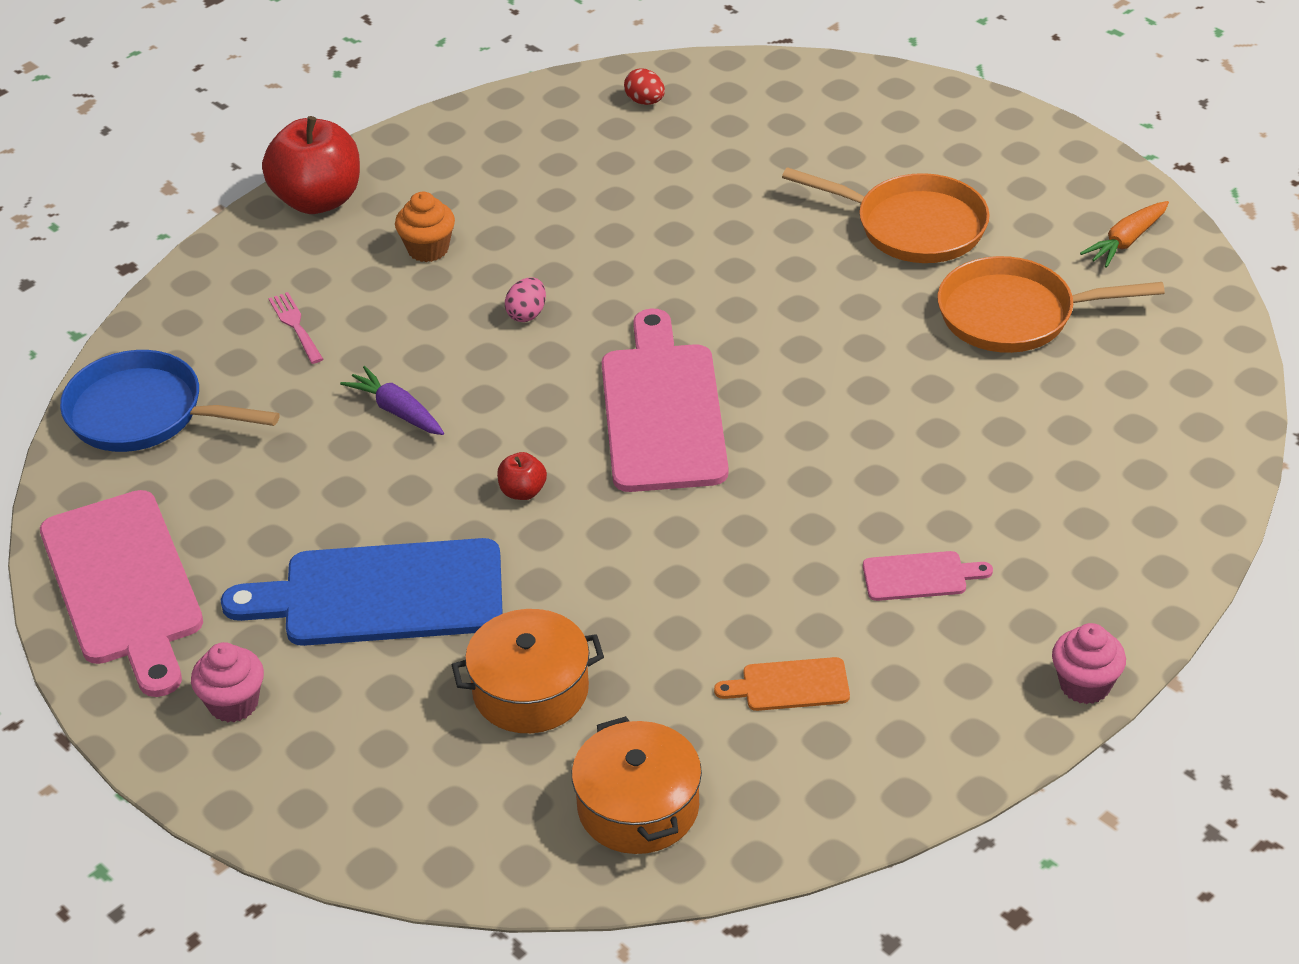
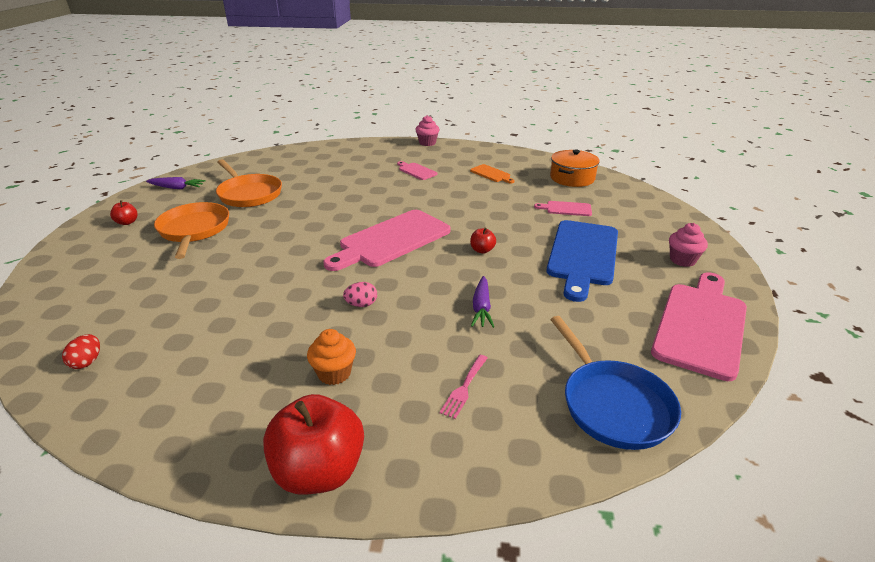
camera: 130 degrees left, 10 degrees down
blue cutting board [221,538,503,646] -> blue cutting board turned 60 degrees clockwise [546,220,618,302]
orange pot [452,609,604,733] -> pink cutting board [534,201,592,216]
orange carrot [1080,201,1169,268] -> purple carrot [146,177,206,189]
none -> red apple [110,200,138,225]

